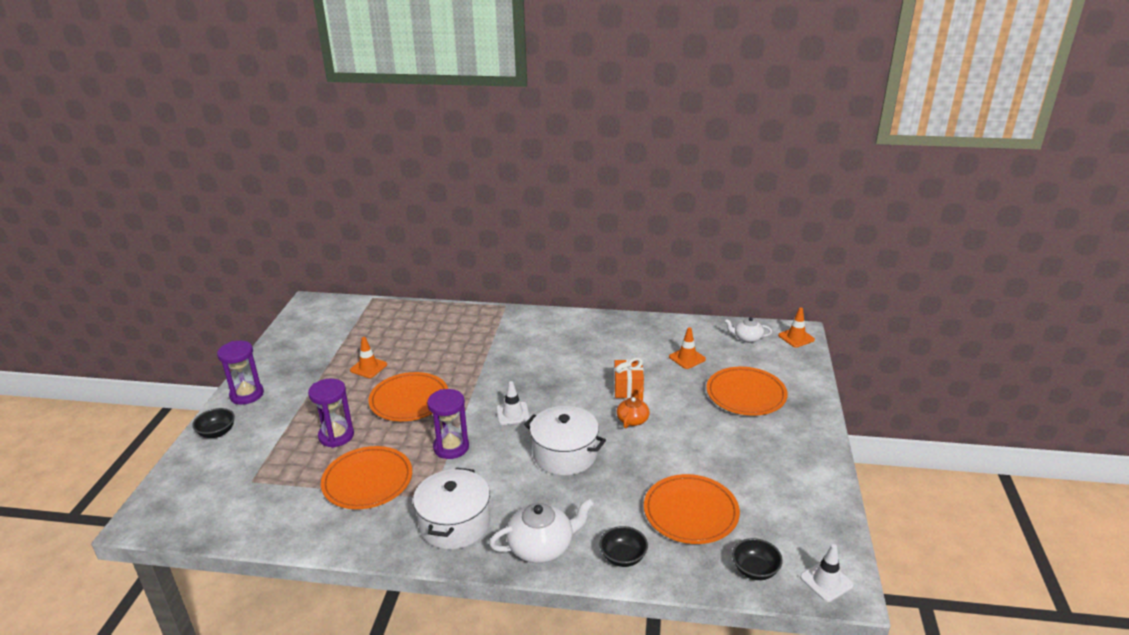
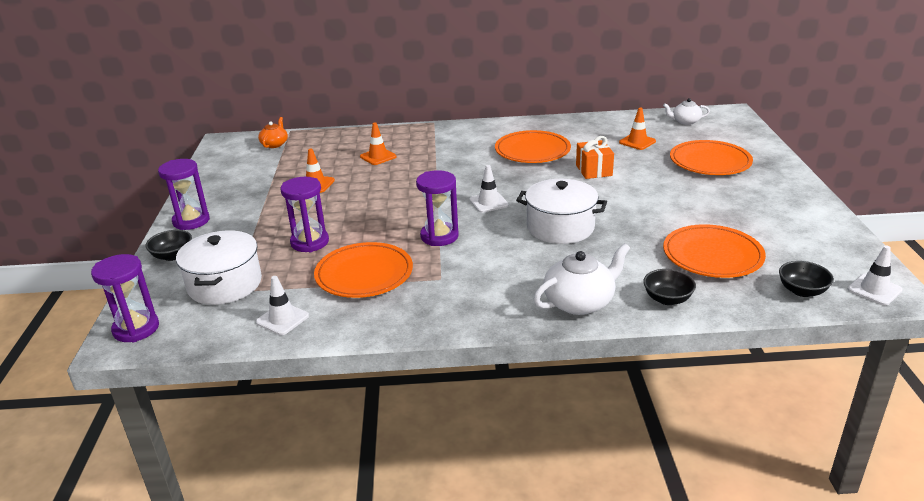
camera: 10 degrees left, 0 degrees up
orange plate [368,372,448,421] -> orange plate moved to [495,130,571,163]
white pot [413,468,490,549] -> white pot moved to [176,230,262,305]
orange teapot [617,387,649,428] -> orange teapot moved to [258,117,288,148]
orange traffic cone [778,307,815,348] -> orange traffic cone moved to [360,122,396,165]
none -> purple hourglass [91,254,159,342]
none -> white traffic cone [256,276,309,335]

